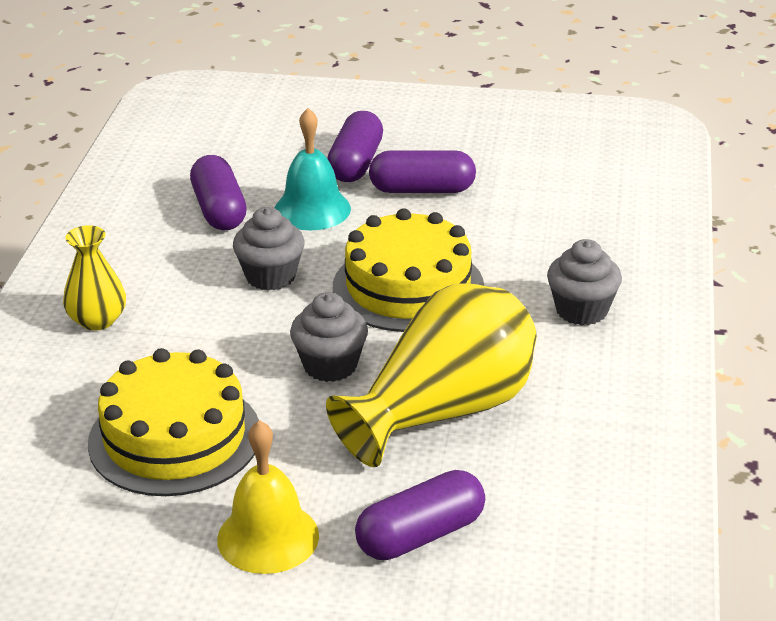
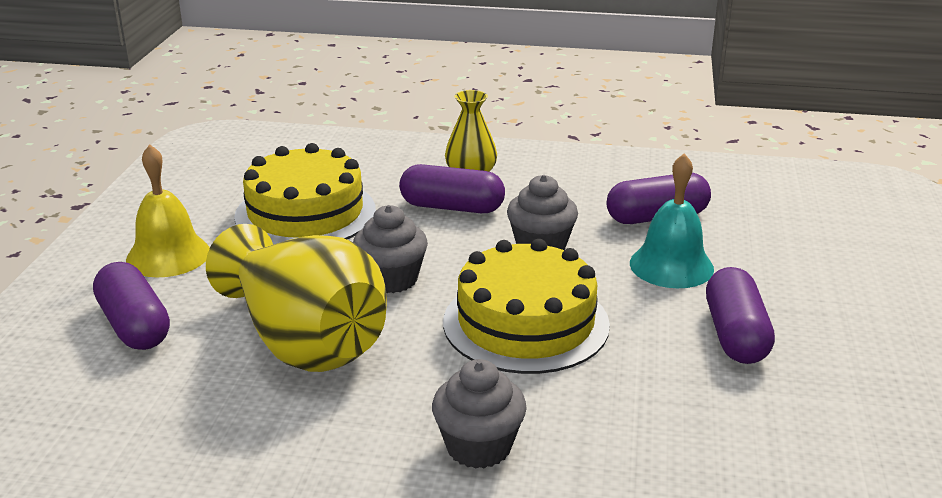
camera: 90 degrees right, 5 degrees down
purple capsule [328,111,383,182] -> purple capsule moved to [399,164,505,213]

